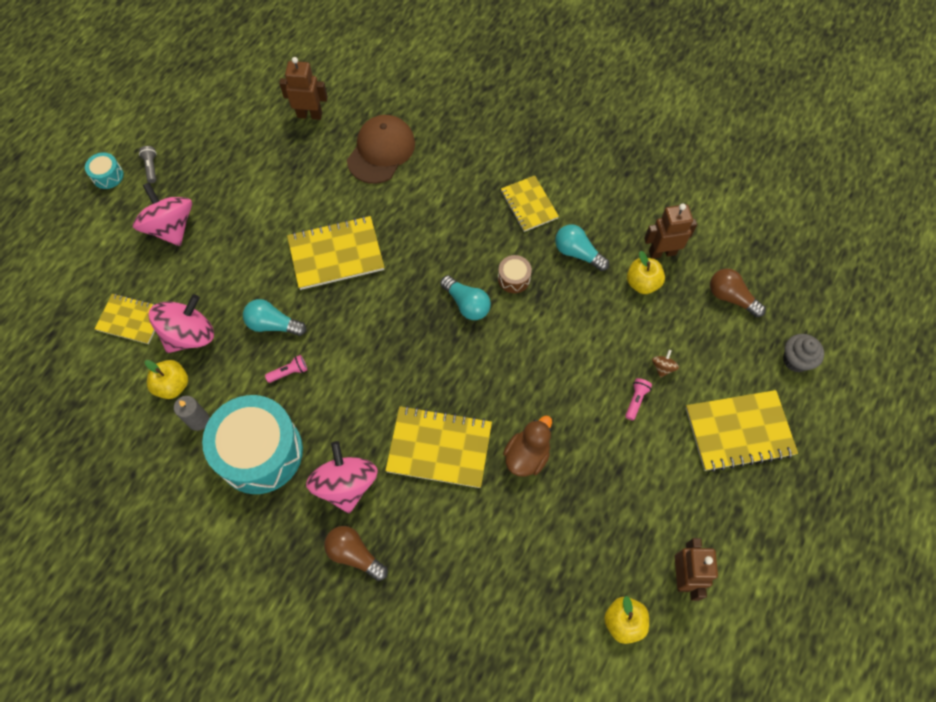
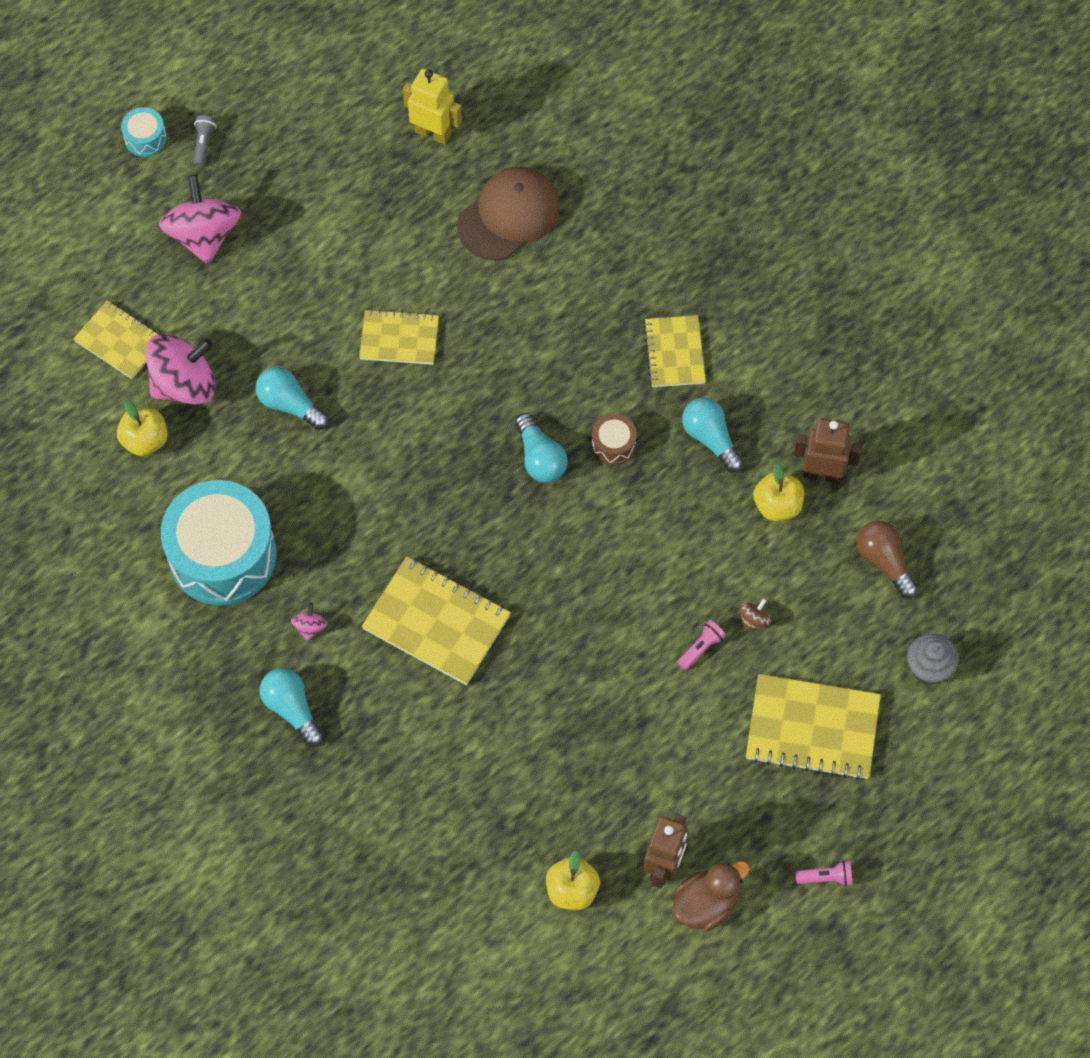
camera: 20 degrees right, 0 degrees up
grey candle [174,396,209,431] -> none
pink flashlight [265,355,308,383] -> pink flashlight moved to [795,860,853,886]
brown robot [279,57,328,120] -> yellow robot [403,69,462,145]
yellow notebook [287,216,384,290] -> yellow notebook [359,309,439,365], size x0.64
pink spinning top [306,441,378,513] -> pink spinning top [291,603,327,641], size x0.41
brown light bulb [324,526,388,581] -> turquoise light bulb [260,668,323,747]
brown duck [503,416,552,477] -> brown duck moved to [673,861,749,931]

